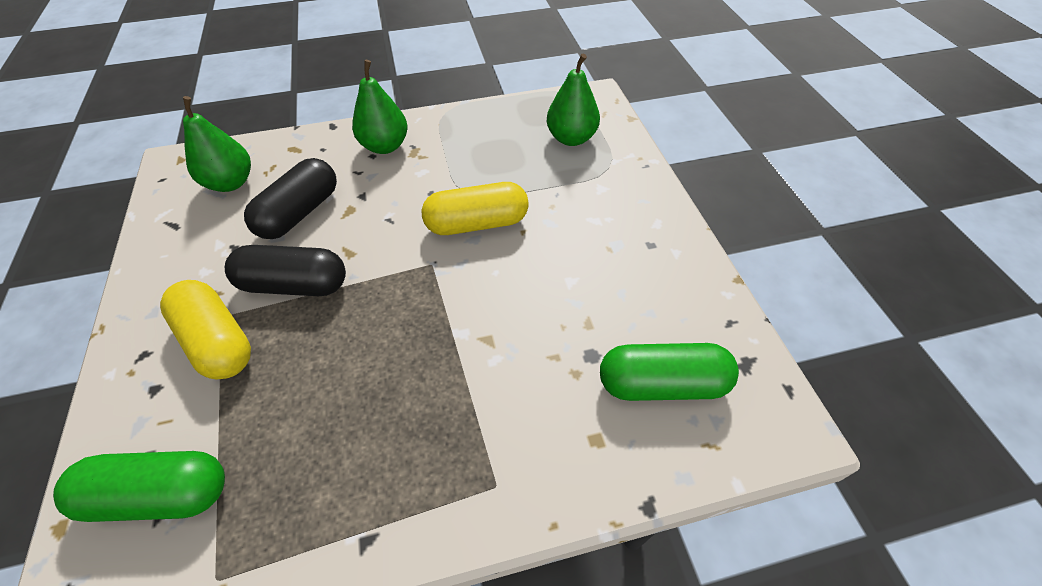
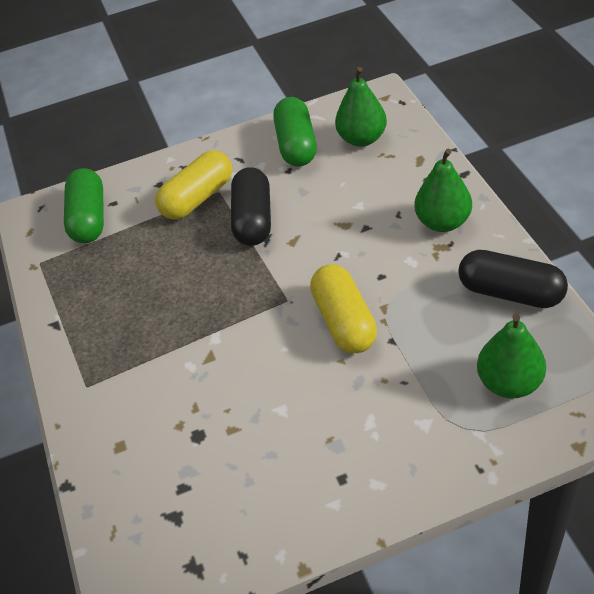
camera: 90 degrees right, 5 degrees down
black capsule [244,158,337,239] -> black capsule moved to [458,250,568,308]
green capsule [600,343,739,401] -> green capsule moved to [273,97,317,167]

